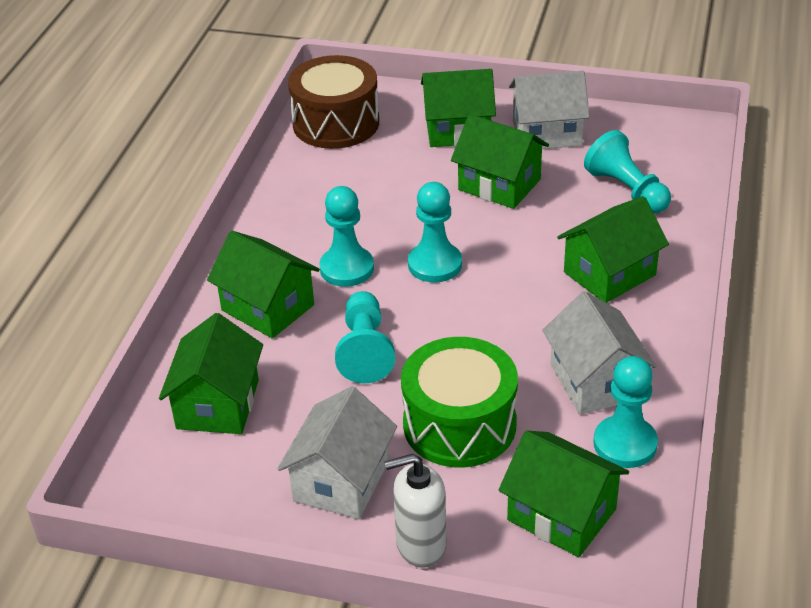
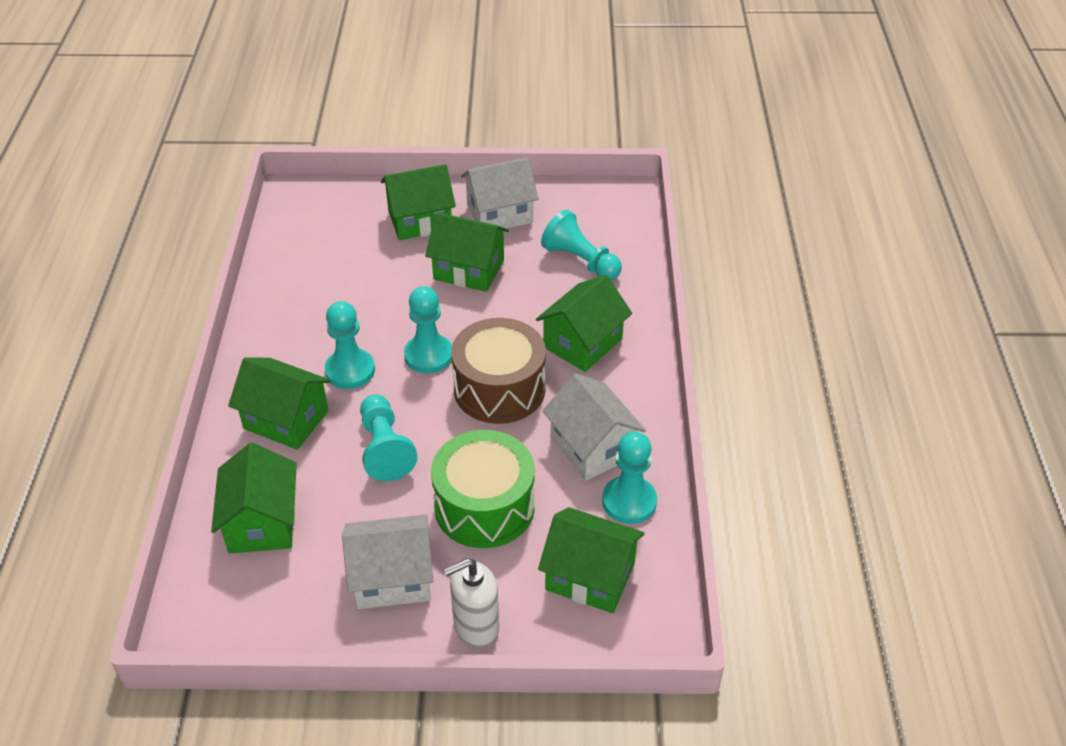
camera: 15 degrees left, 5 degrees up
white house [277,386,397,519] -> white house turned 75 degrees clockwise [342,515,433,609]
brown drum [288,55,379,149] -> brown drum moved to [451,318,546,424]

